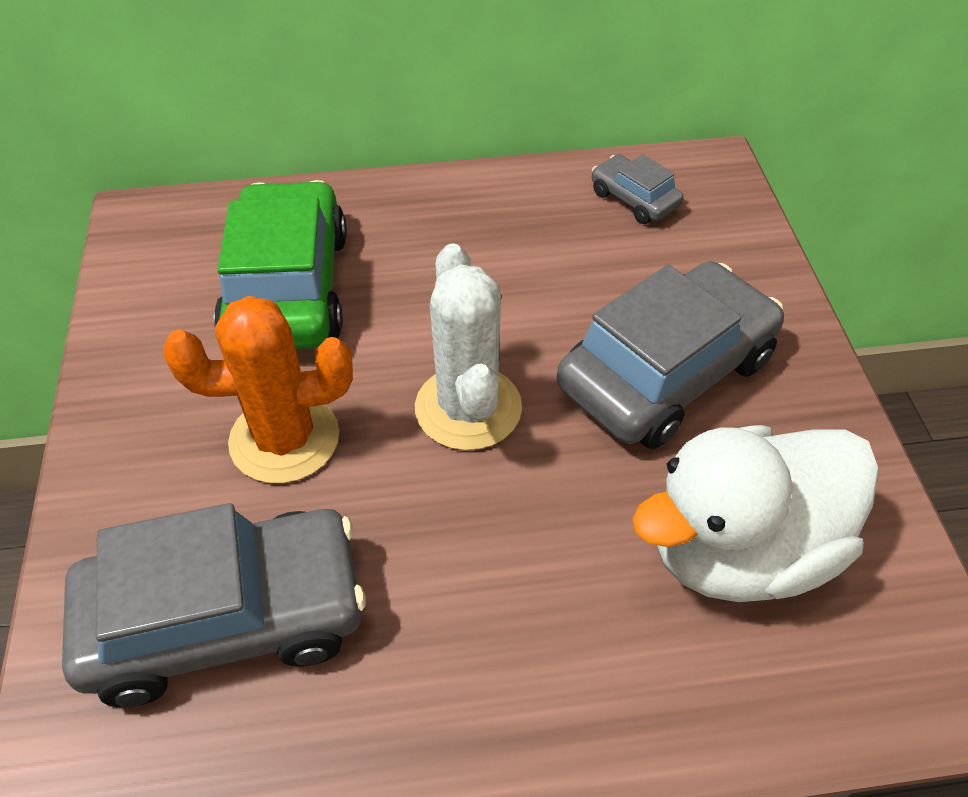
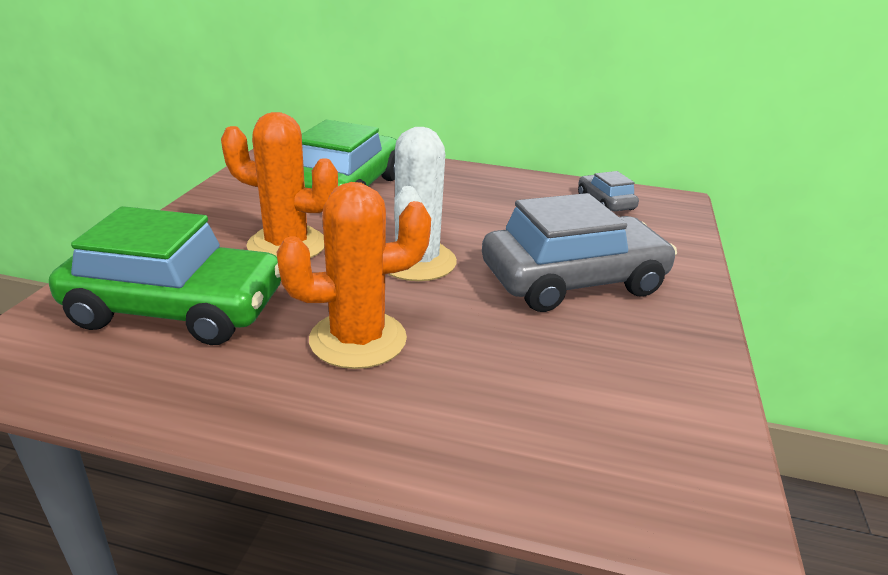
camera: 20 degrees right, 20 degrees down
grey car [62,503,366,707] -> green car [49,206,281,345]
white duck [632,425,879,602] -> none
none -> orange cactus [277,182,431,369]

